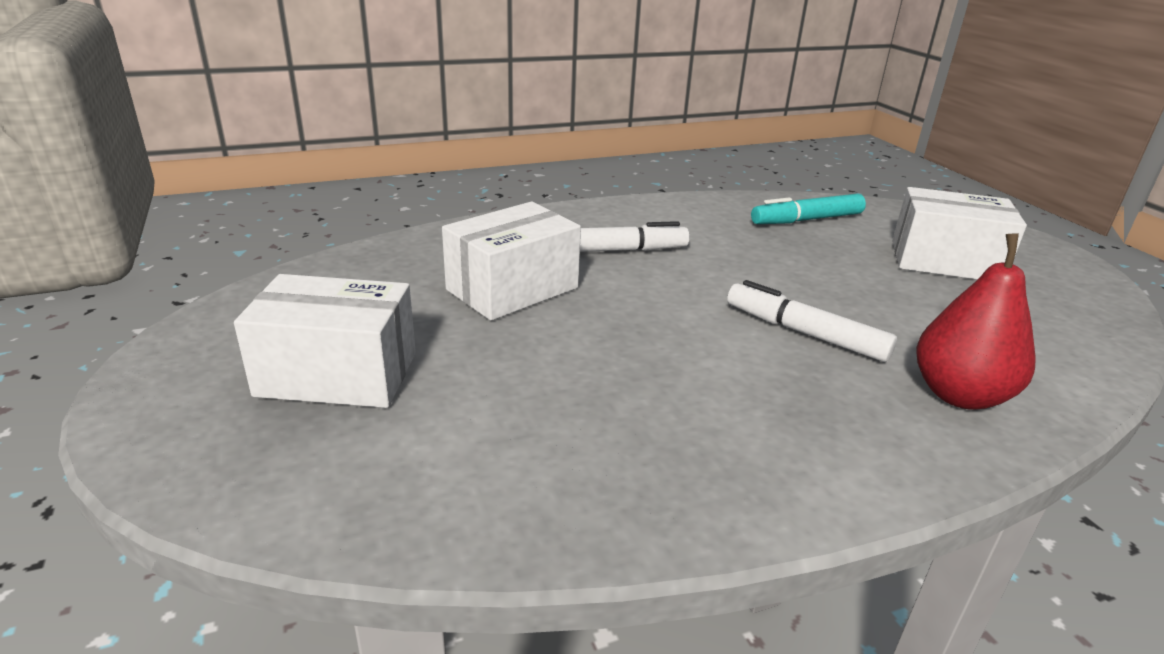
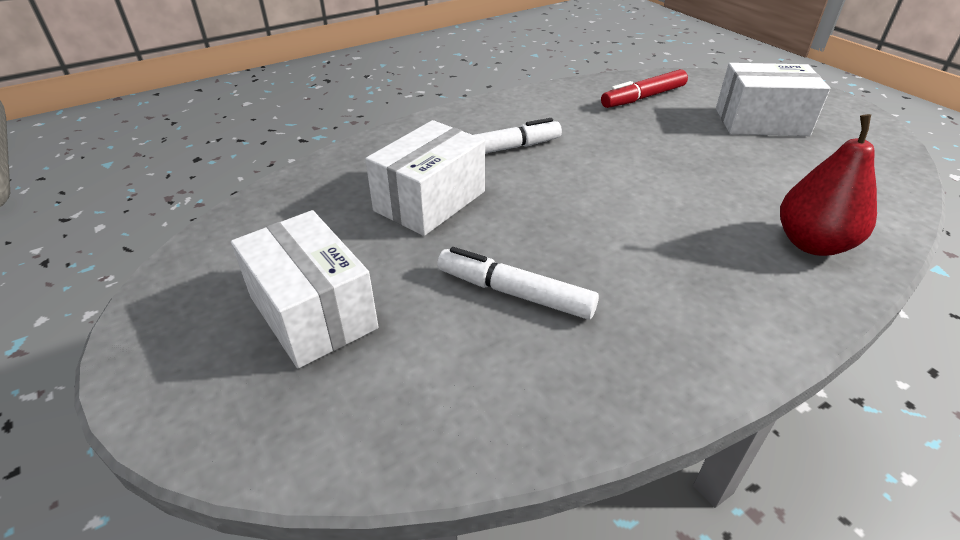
camera: 10 degrees left, 10 degrees up
white box [234,274,416,408] -> white box turned 60 degrees clockwise [231,210,378,368]
white marker [727,280,897,362] -> white marker moved to [437,247,599,320]
turquoise marker [751,194,866,224] -> red marker [601,69,688,108]

